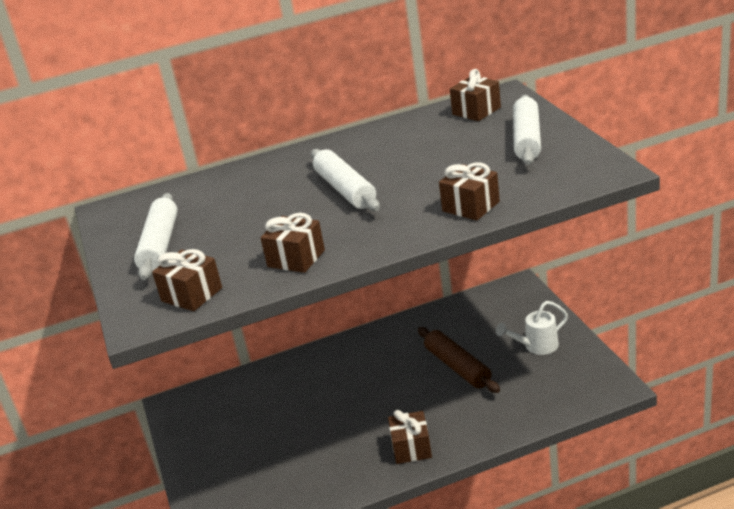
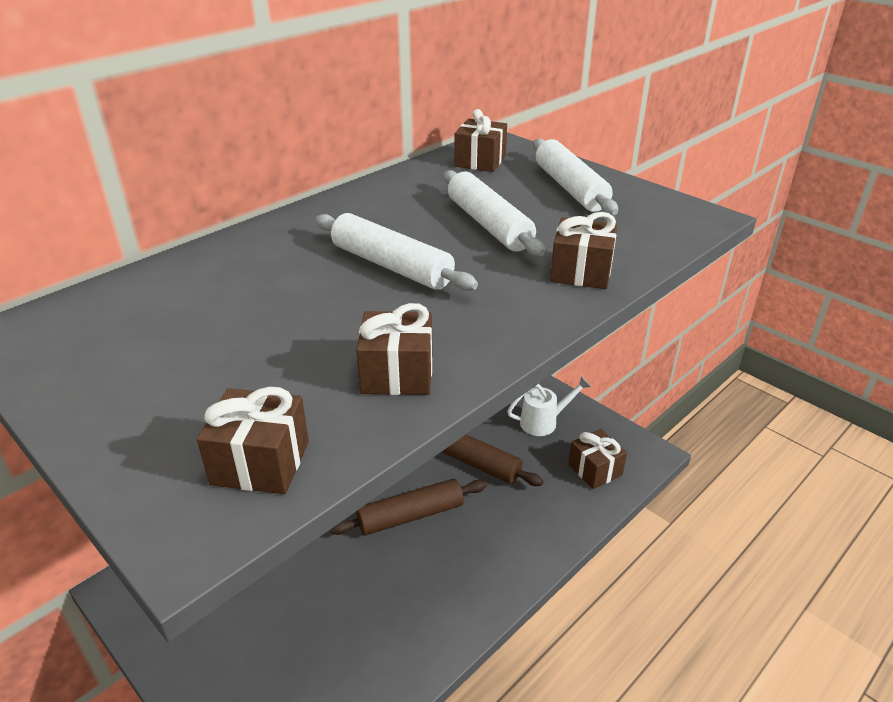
camera: 30 degrees left, 5 degrees up
white rolling pin [134,193,178,280] -> white rolling pin moved to [444,170,545,256]
brown gift [388,410,432,464] -> brown gift moved to [568,429,627,489]
white watering can [496,301,568,355] -> white watering can turned 150 degrees counterclockwise [507,376,591,436]
none -> brown rolling pin [330,479,487,536]

